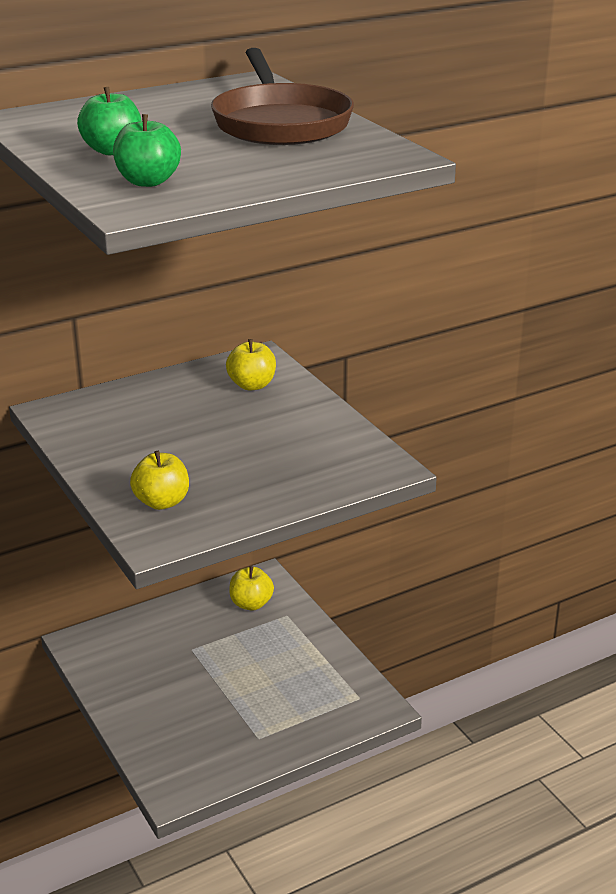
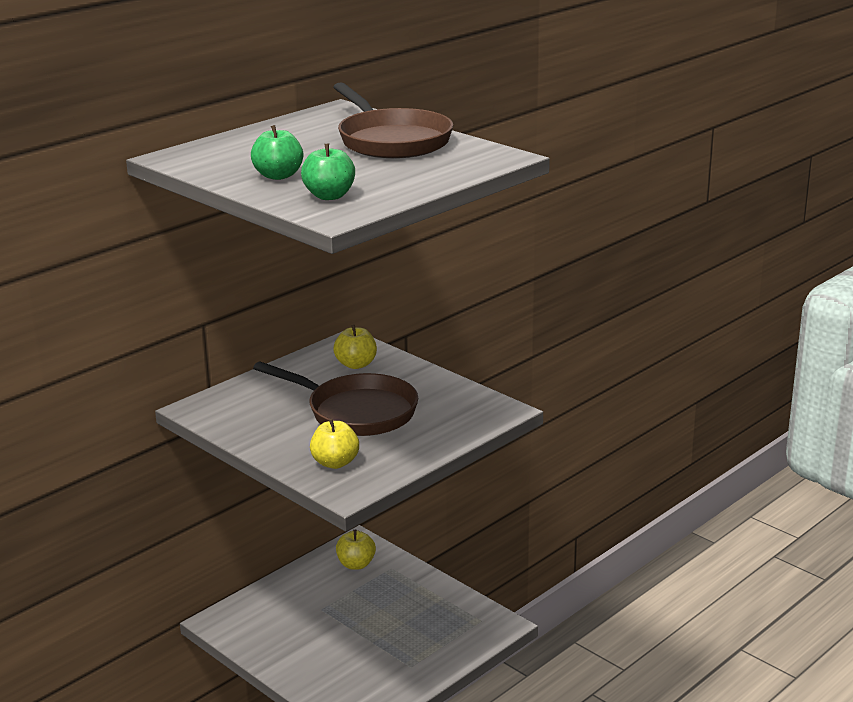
camera: 15 degrees left, 5 degrees down
none -> brown pan [253,362,418,436]

